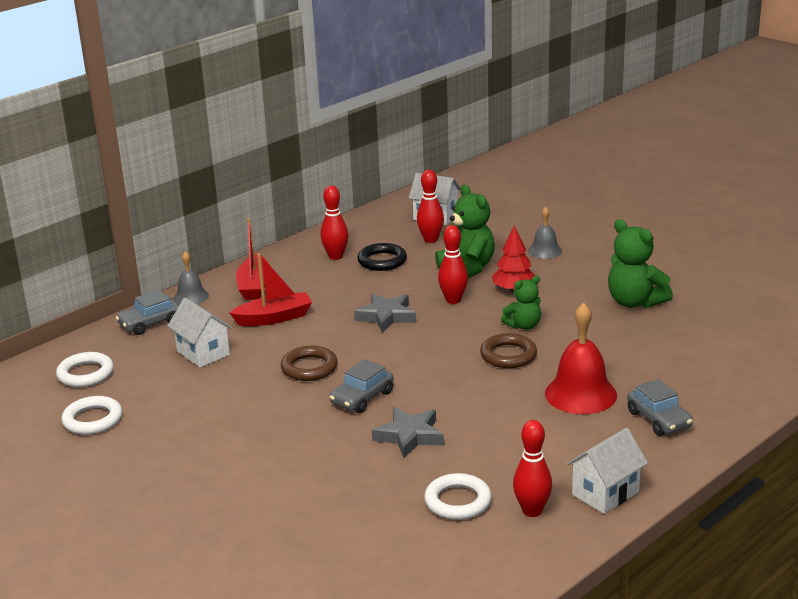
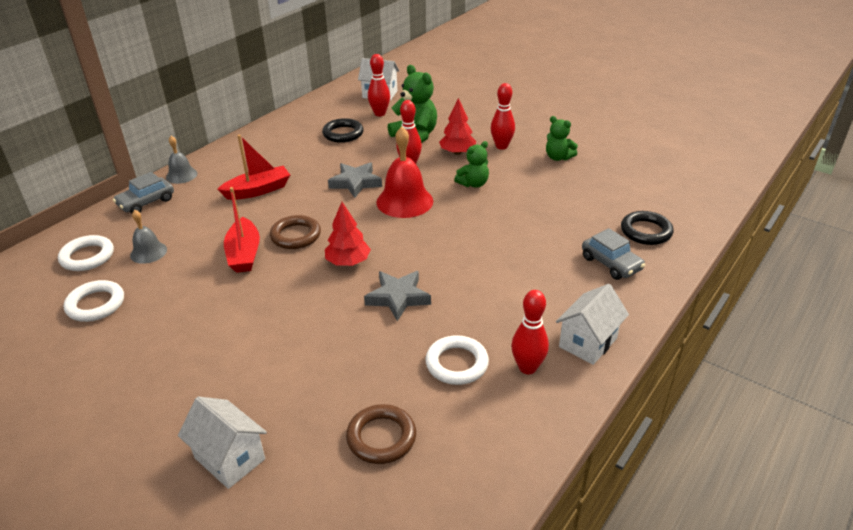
camera: 10 degrees left, 10 degrees up
white house [168,298,233,368] -> white house moved to [178,396,267,489]
red boat [236,218,269,300] -> red boat moved to [224,187,260,273]
red bowling pin [321,186,348,260] -> red bowling pin moved to [491,83,515,150]
grey car [330,359,394,413] -> red tree [325,202,371,266]
brown ring [480,333,537,368] -> brown ring moved to [346,404,416,464]
grey bell [528,207,562,259] -> grey bell moved to [130,210,167,264]
red bell [545,303,617,414] -> red bell moved to [376,127,433,218]
green teddy bear [608,219,673,308] -> green teddy bear [546,116,578,161], size x0.61
none -> black ring [621,211,674,245]

